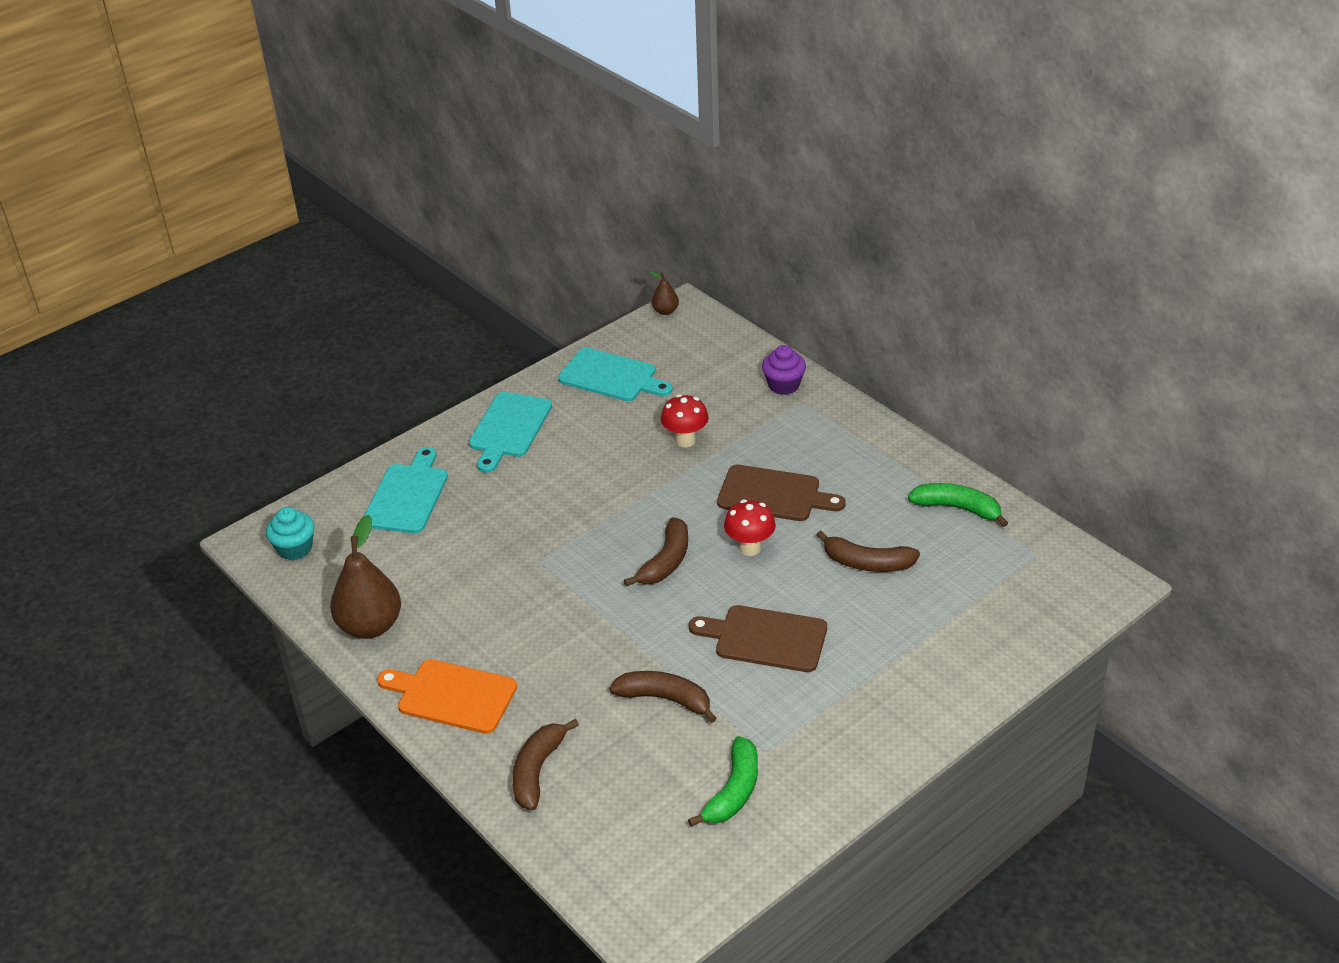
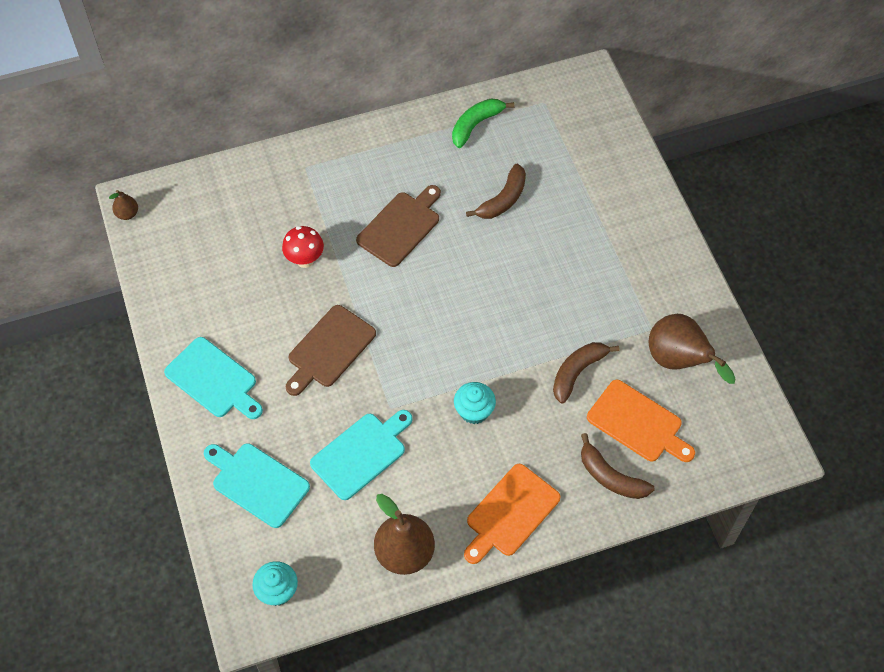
camera: 70 degrees left, 20 degrees up
turquoise cutting board [558,347,673,401] -> turquoise cutting board moved to [310,410,412,500]
brown banana [624,517,688,586] -> none
green banana [688,736,758,827] -> brown pear [649,314,735,384]
brown cutting board [689,605,827,672] -> brown cutting board moved to [286,305,376,396]
red mushroom [724,500,776,556] -> none
purple cupcake [762,345,806,395] -> none
none -> turquoise cupcake [454,382,496,424]
none -> orange cutting board [587,380,695,462]

